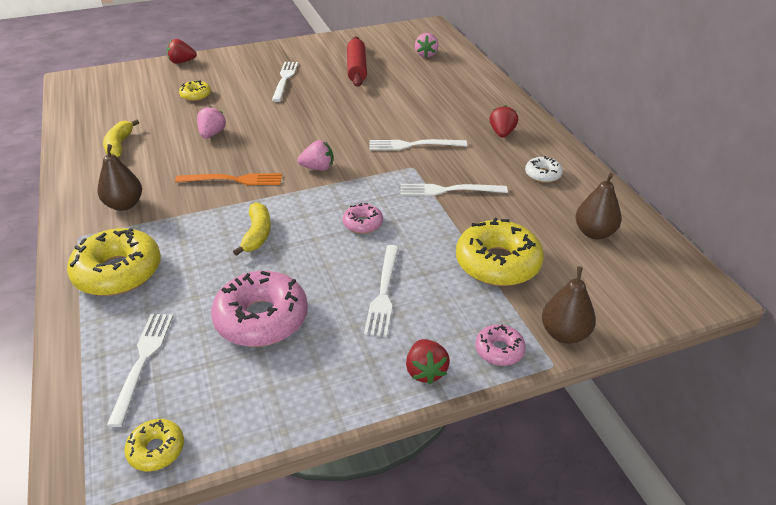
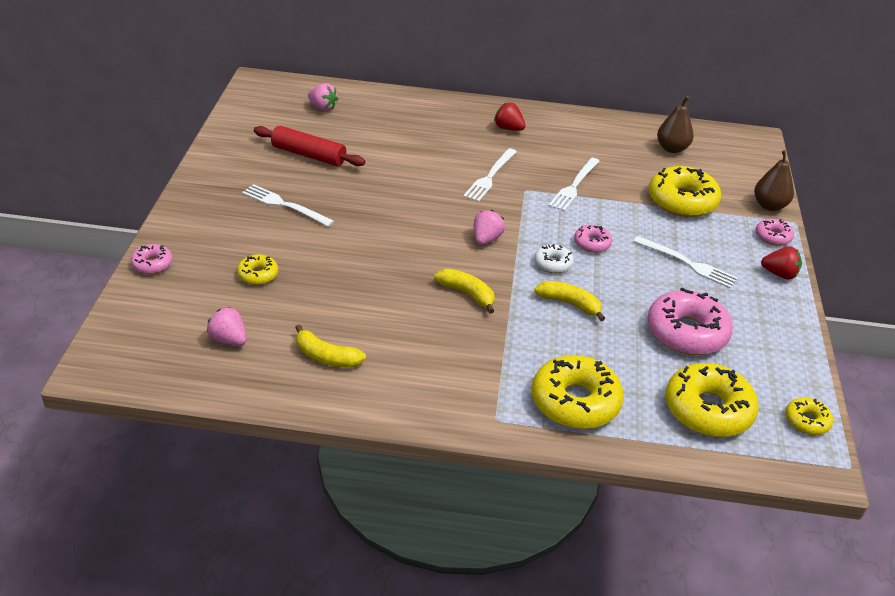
camera: 65 degrees left, 0 degrees up
brown pear [98,144,142,211] -> none
white fork [107,314,173,427] -> yellow donut [665,363,759,437]
red strawberry [167,39,197,64] -> pink donut [130,244,173,274]
orange fork [175,173,282,185] -> yellow banana [434,269,495,313]
pink strawberry [197,106,226,138] -> pink strawberry moved to [207,307,247,346]
white donut [525,156,563,183] -> white donut moved to [534,244,574,273]

